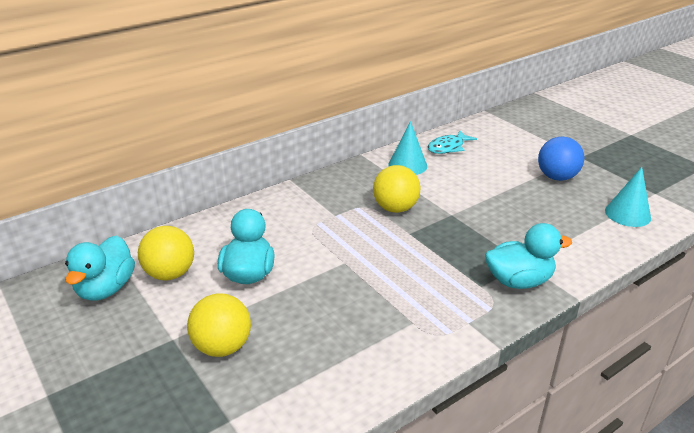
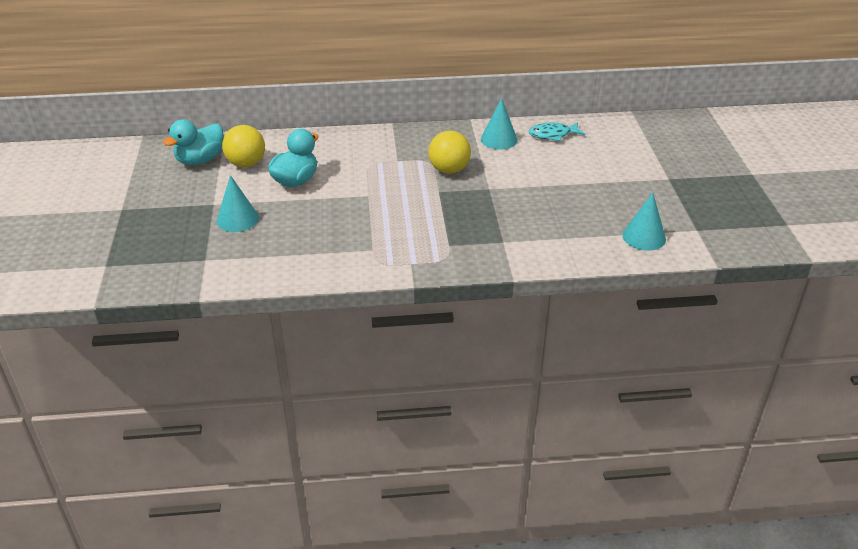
camera: 30 degrees right, 5 degrees up
yellow ball [187,294,251,357] -> turquoise cone [217,175,259,232]
turquoise duck [485,223,572,289] -> none
blue ball [538,136,584,181] -> none

